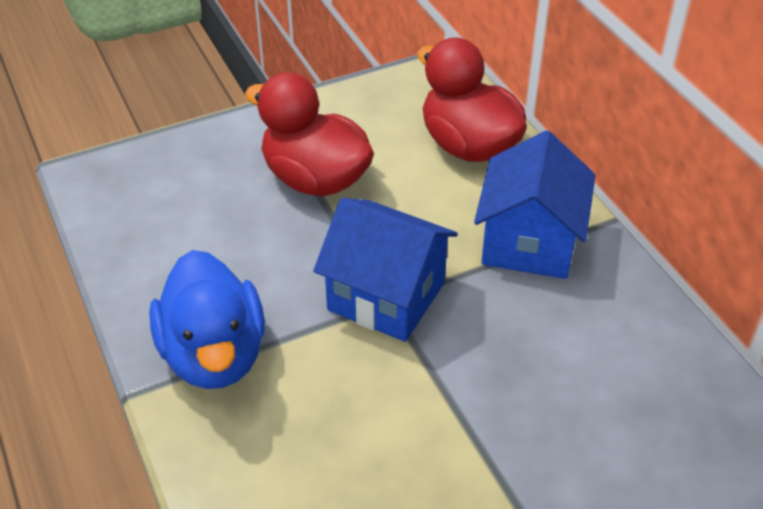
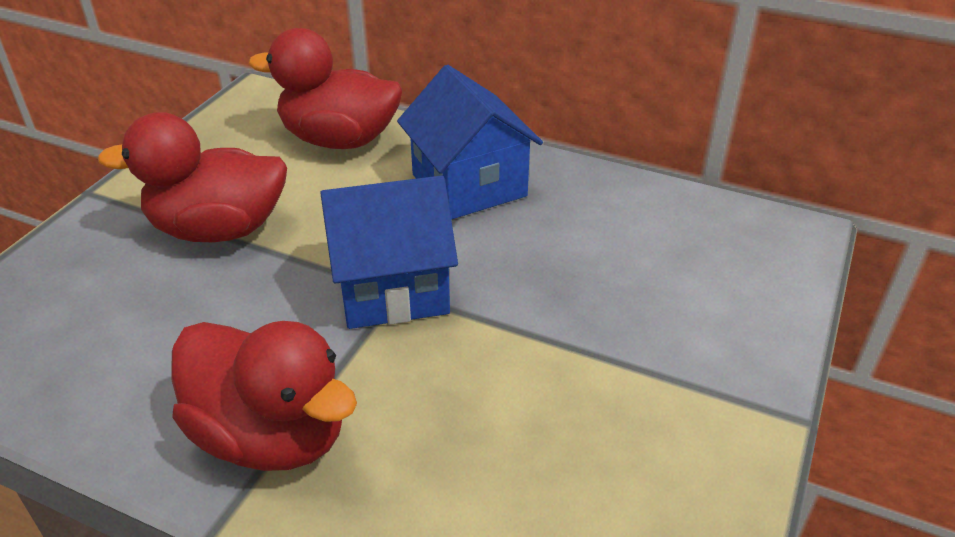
camera: 40 degrees left, 5 degrees down
blue duck [149,250,265,389] -> red duck [171,321,357,471]

